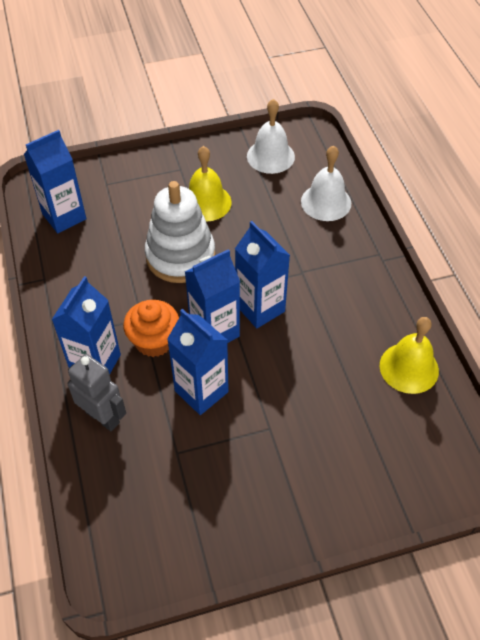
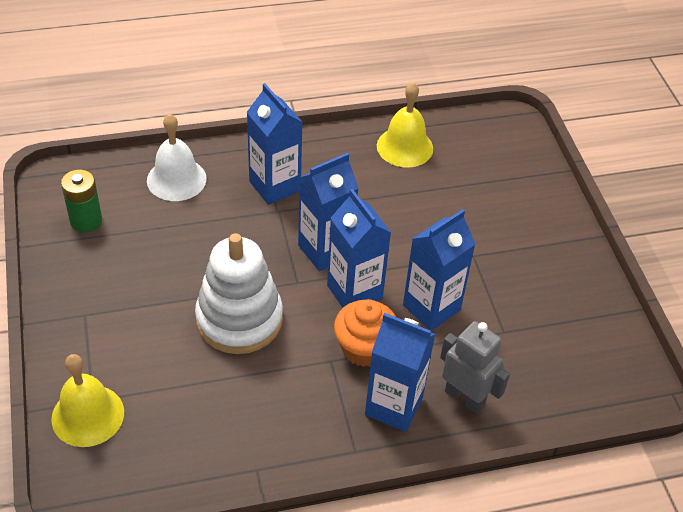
camera: 90 degrees left, 5 degrees down
blue carton [24,130,86,233] -> blue carton moved to [247,83,303,205]
grey robot [68,354,126,431] -> grey robot turned 90 degrees clockwise [440,321,510,414]
yellow bell [189,146,232,222] -> yellow bell moved to [51,354,124,447]
white bell [247,99,295,174] -> green battery [61,170,102,232]

